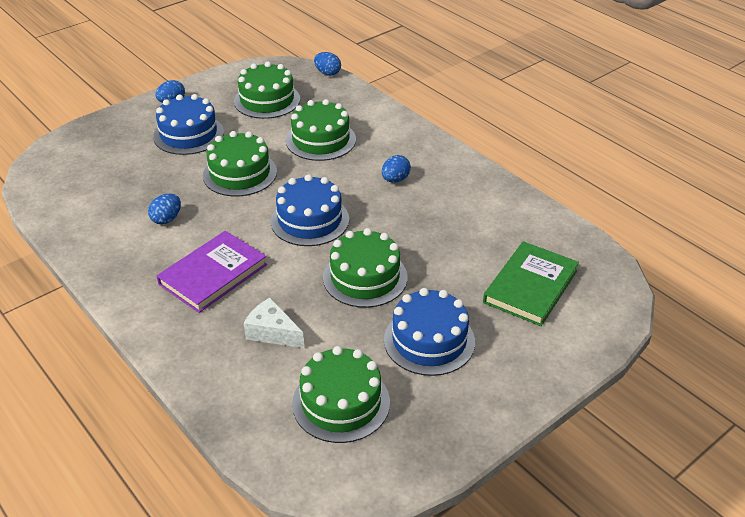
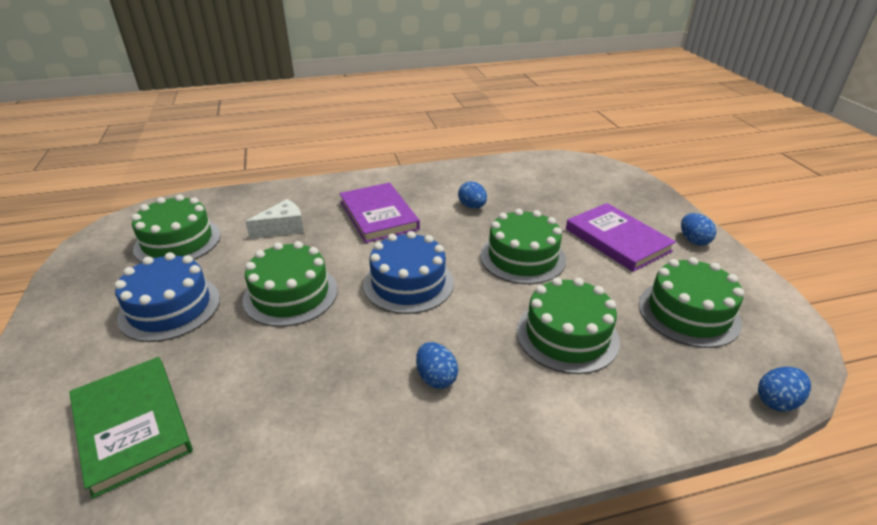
camera: 115 degrees right, 5 degrees down
blue cake [153,94,224,155] -> purple book [566,203,676,272]

